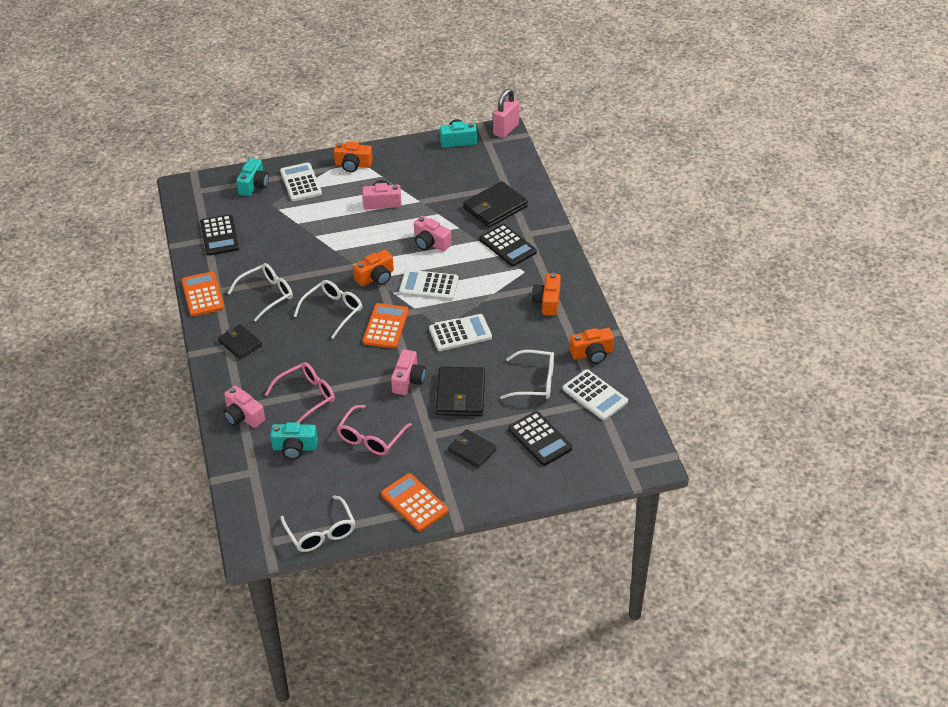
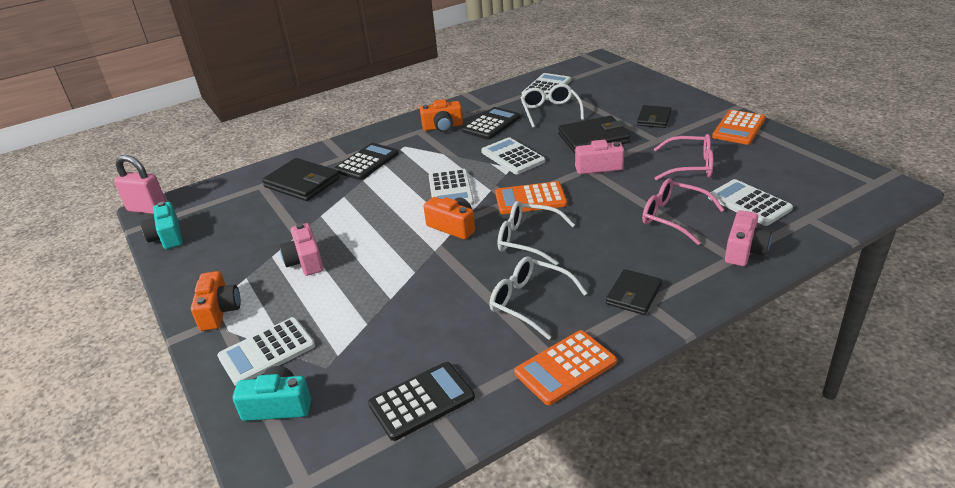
camera: 105 degrees left, 10 degrees down
turquoise camera [270,422,318,459] -> white calculator [708,179,793,226]
white glasses [280,495,355,552] -> none
pink camera [414,216,452,252] -> none
black calculator [508,411,573,466] -> black calculator moved to [462,107,520,139]
orange camera [570,328,614,364] -> none

